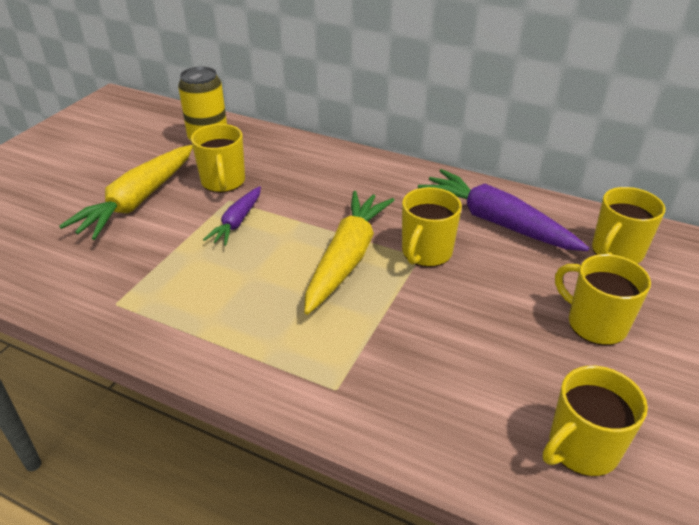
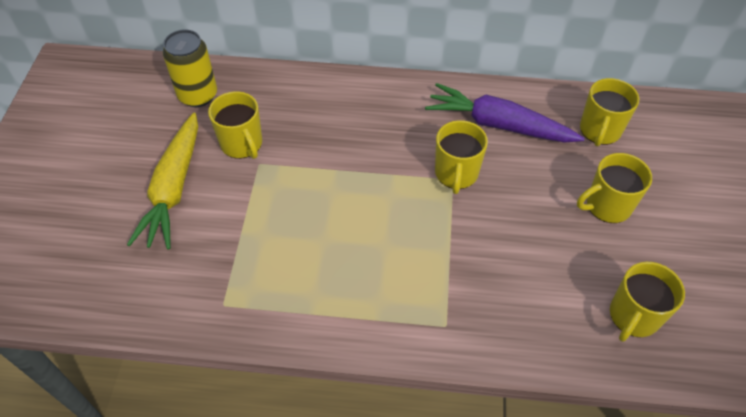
camera: 20 degrees left, 15 degrees up
purple carrot [203,186,261,246] -> none
yellow carrot [304,191,394,315] -> none
yellow mug [555,254,651,346] -> yellow mug turned 45 degrees counterclockwise [577,153,652,223]

